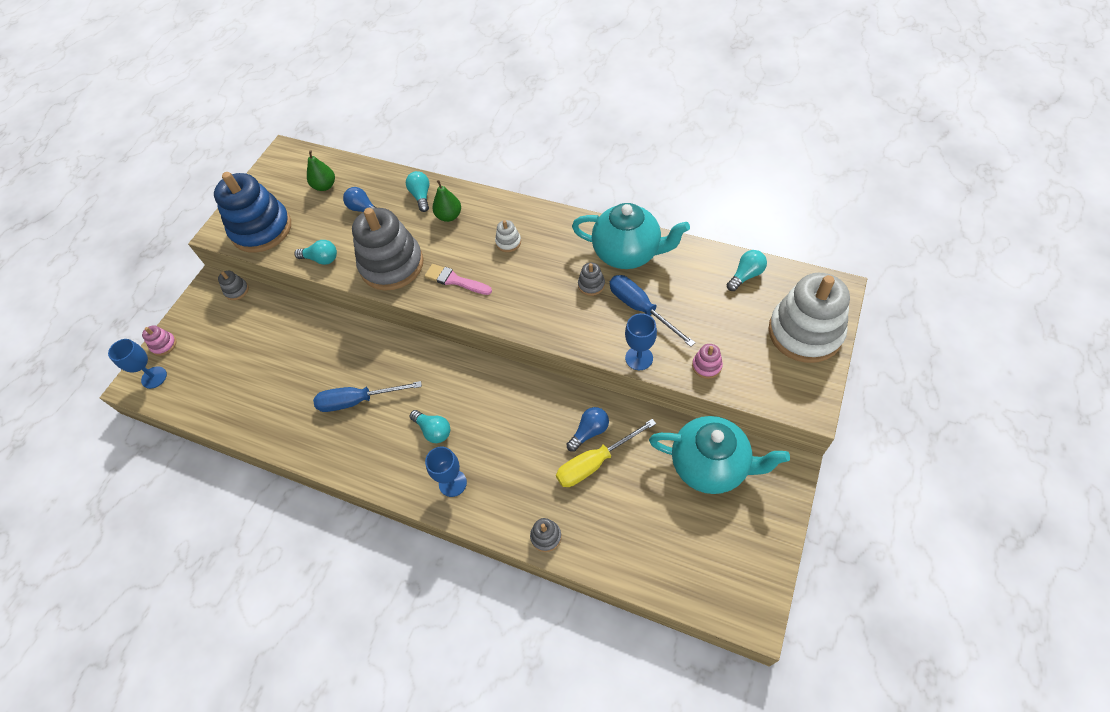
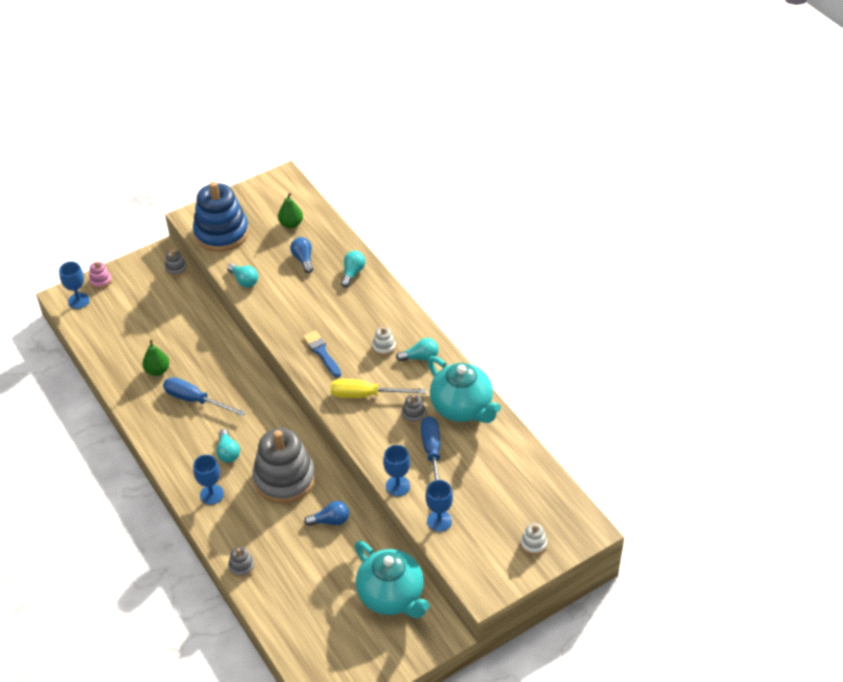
camera: 30 degrees right, 10 degrees down
grey stacking toy [352,208,424,291] -> grey stacking toy moved to [253,428,315,504]
pink brush [425,264,492,295] -> blue brush [303,330,341,377]
green pear [432,180,461,222] -> green pear moved to [142,340,169,376]
yellow screwdriver [556,419,656,487] -> yellow screwdriver moved to [331,379,426,398]
pink stacking toy [692,344,723,379] -> blue goblet [426,480,453,532]
turquoise light bulb [727,250,767,291] -> turquoise light bulb moved to [396,338,439,362]
white stacking toy [769,273,850,363] -> white stacking toy [521,523,547,555], size x0.40

